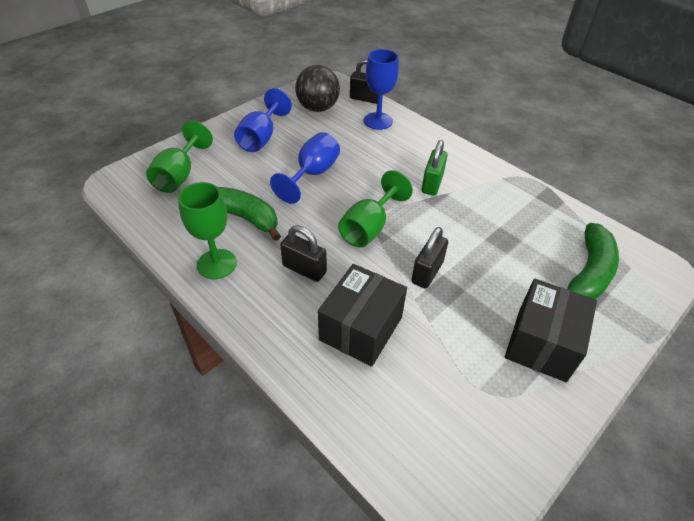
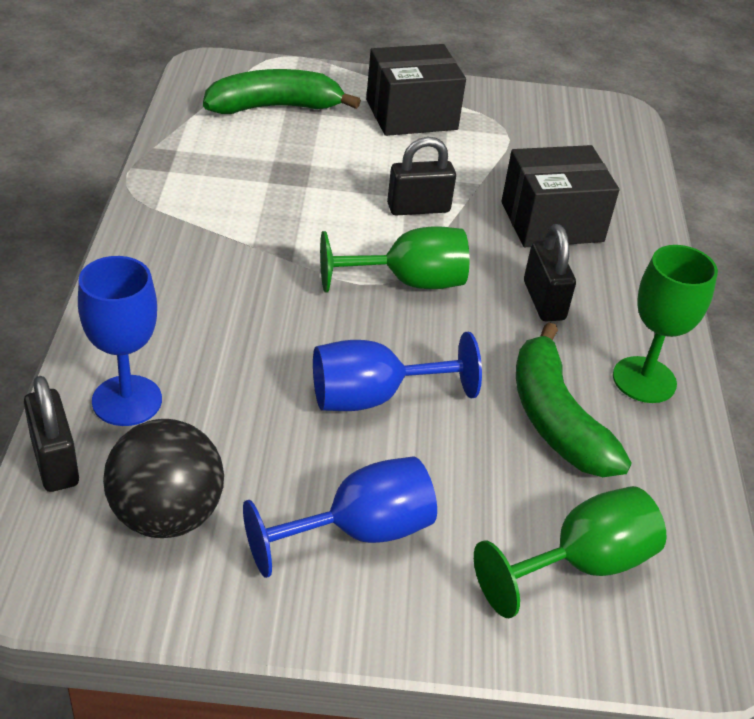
camera: 135 degrees left, 5 degrees down
green padlock [422,140,448,195] -> none

